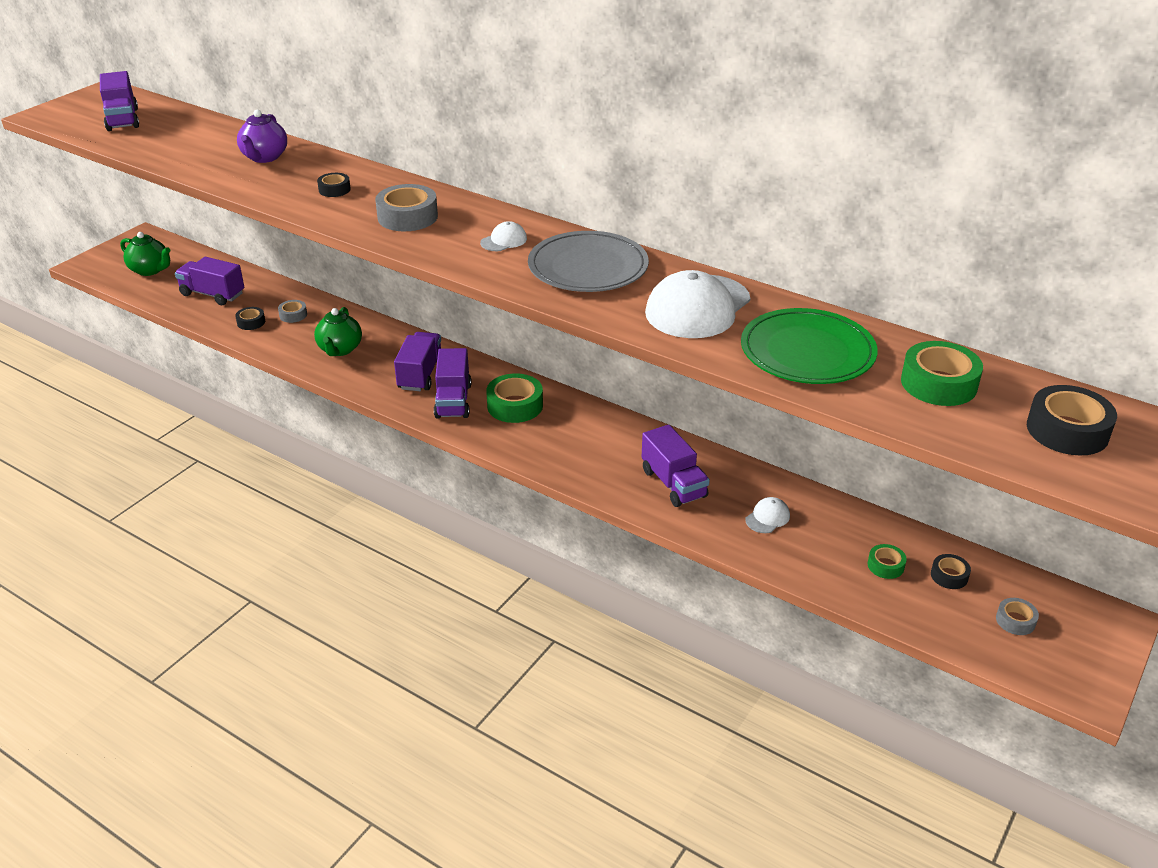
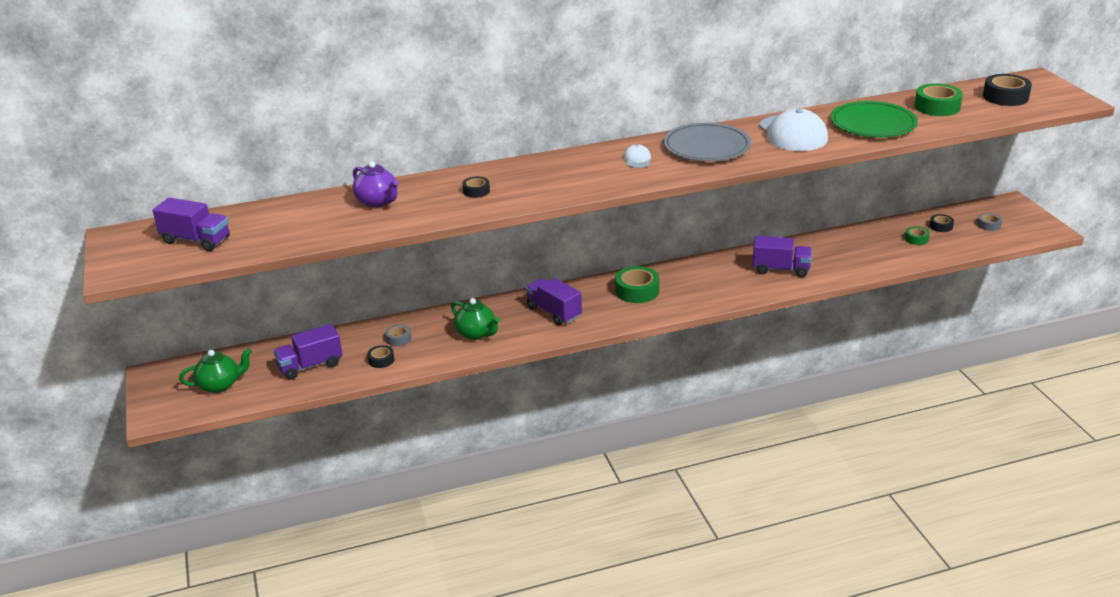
camera: 50 degrees left, 5 degrees down
grey tape [375,184,438,231] -> none
purple truck [434,348,472,418] -> none
white cap [745,497,790,533] -> none

